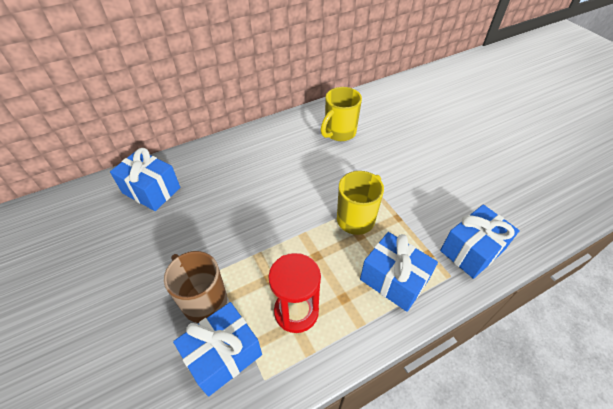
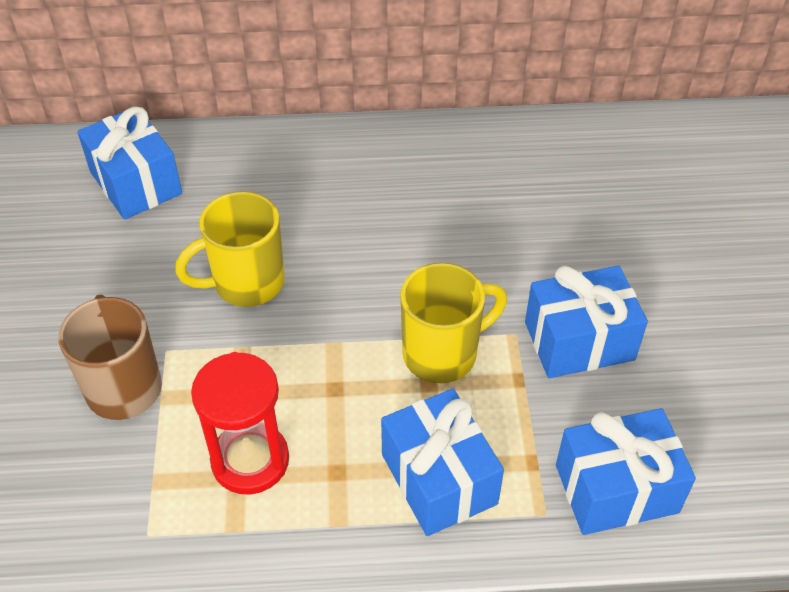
camera: 25 degrees right, 0 degrees up
blue gift [173,302,262,397] -> blue gift moved to [525,265,648,378]
yellow mug [321,87,362,141] -> yellow mug moved to [175,191,284,307]

